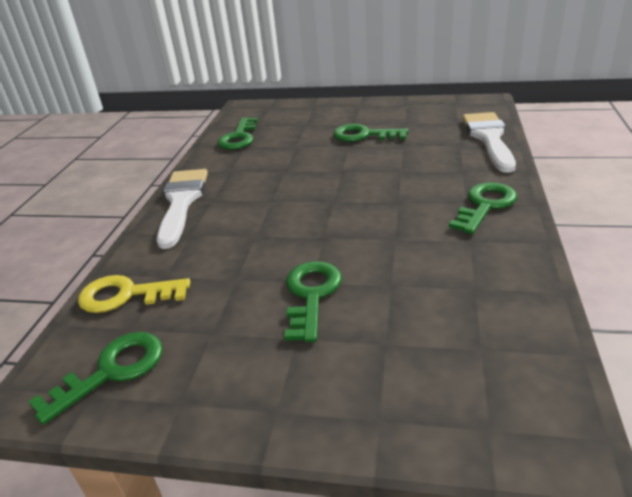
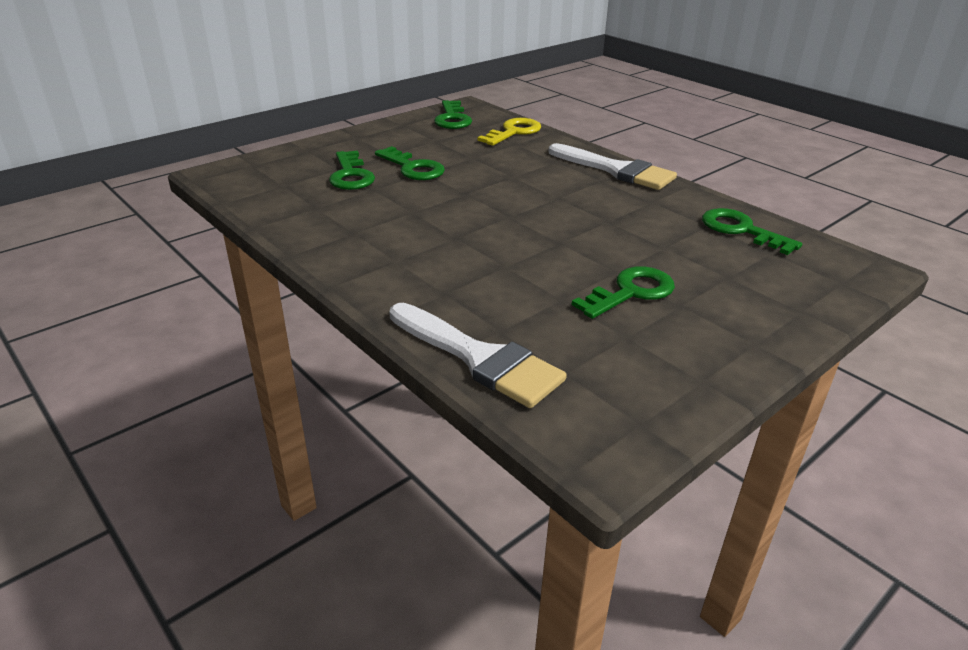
camera: 125 degrees right, 0 degrees up
green key [449,182,517,234] -> green key moved to [329,151,375,190]

